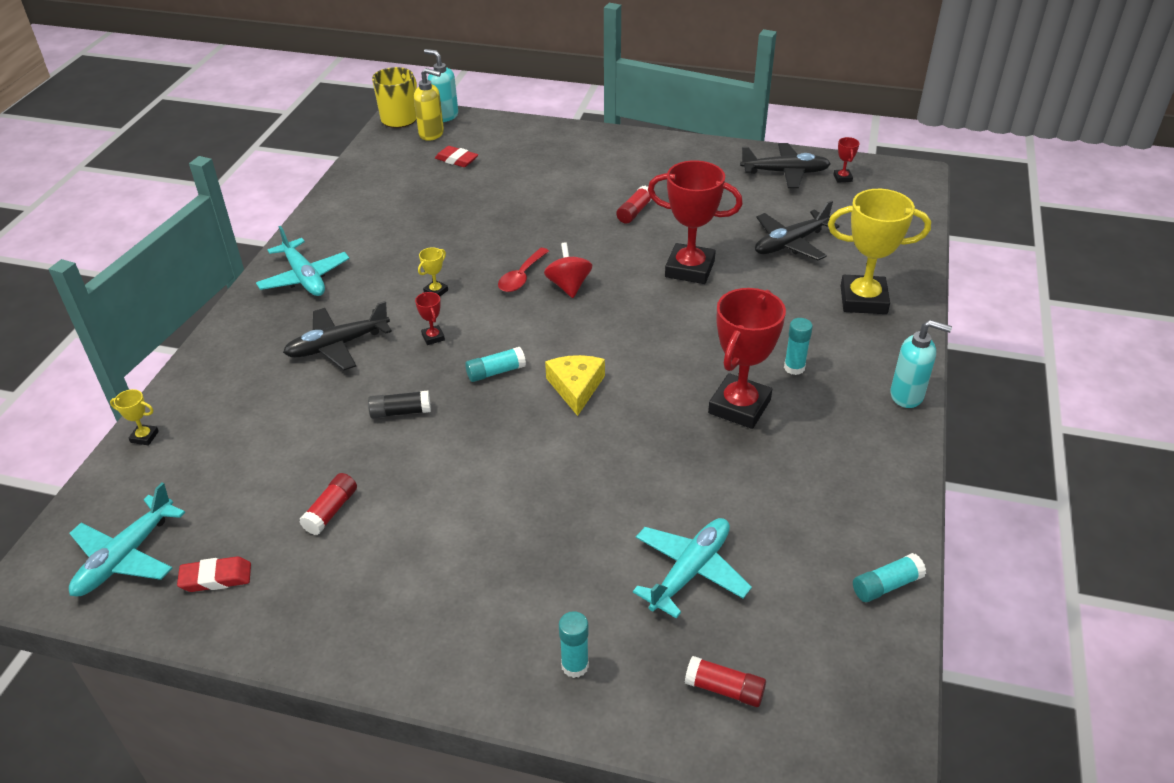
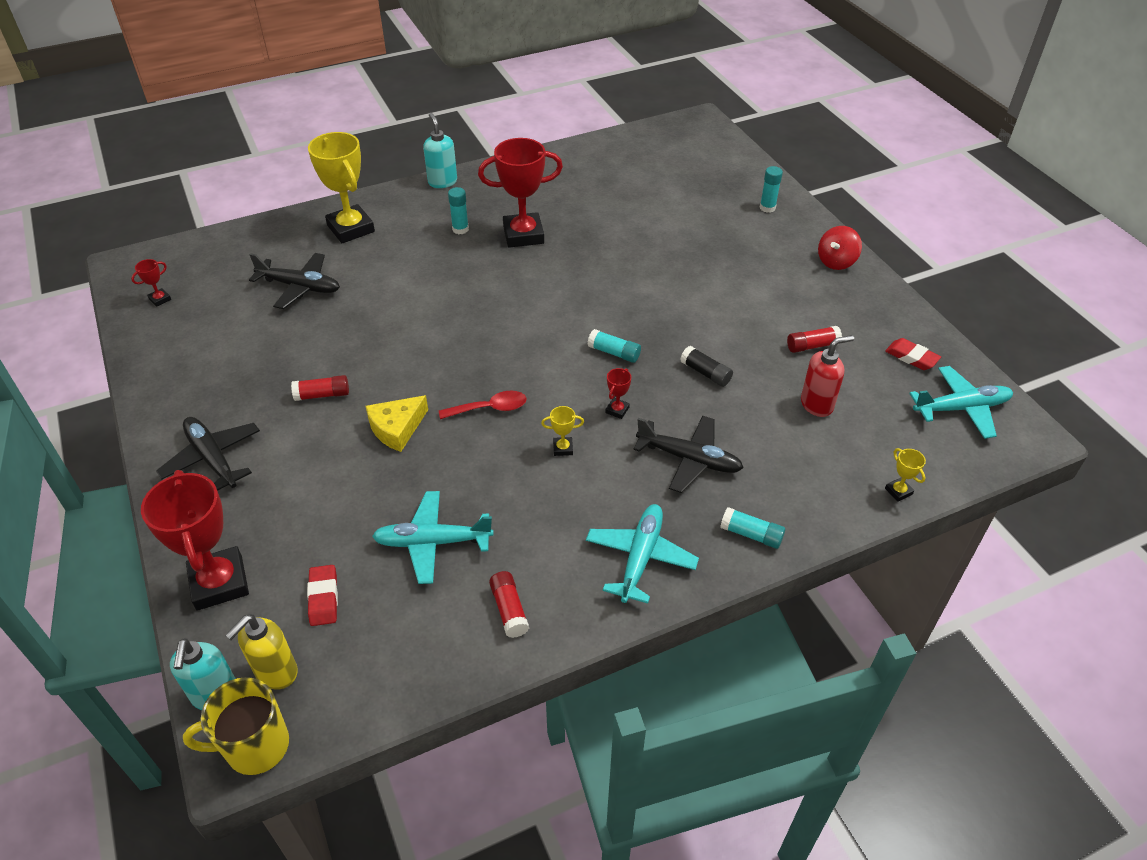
camera: 130 degrees left, 5 degrees up
yellow soap dispenser [414,68,444,141] -> yellow soap dispenser turned 120 degrees counterclockwise [225,614,298,690]
red spinning top [544,242,592,298] -> red spinning top moved to [818,226,862,270]
yellow cheese [545,355,605,416] -> yellow cheese moved to [365,395,428,452]
turquoise plane [633,518,752,618] -> turquoise plane moved to [372,491,494,584]
red trophy [648,160,743,284] -> red trophy moved to [141,470,249,611]
red glue stick [685,656,766,707] -> red glue stick moved to [489,571,529,638]
black plane [740,143,831,188] -> black plane moved to [156,417,260,491]
turquoise glue stick [853,553,926,602] -> turquoise glue stick moved to [720,507,785,549]
none -> red soap dispenser [801,335,854,417]

